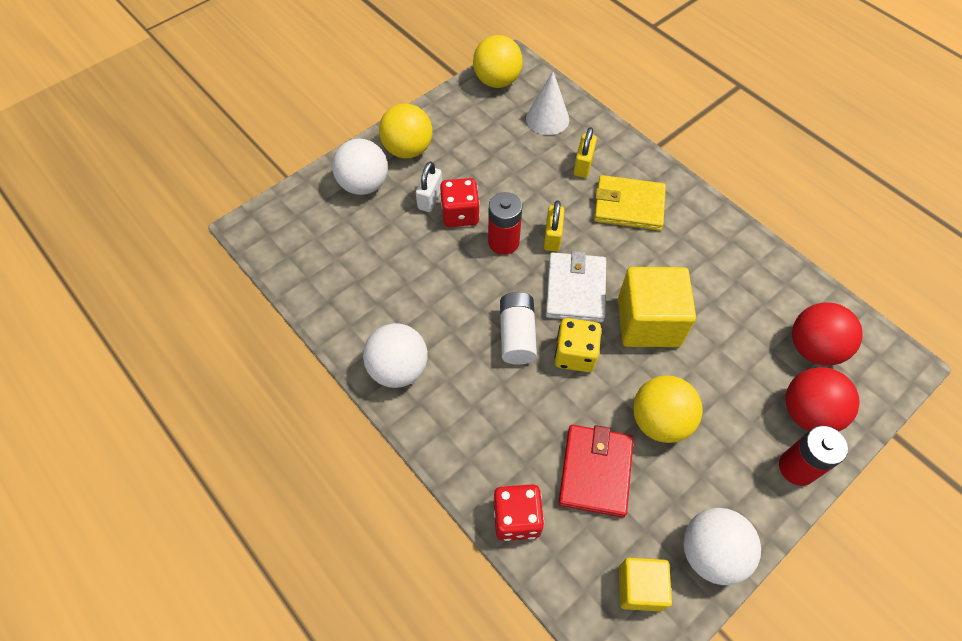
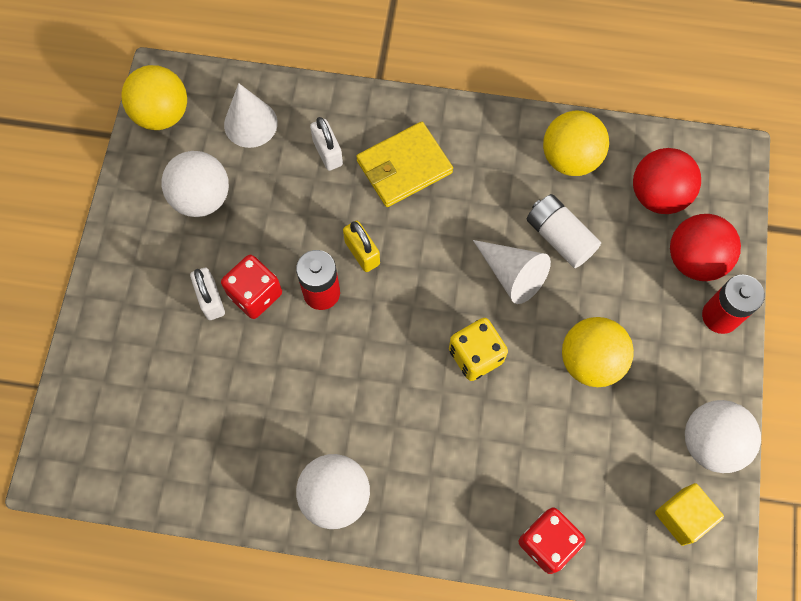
camera: 40 degrees left, 10 degrees up
white ball [332,139,388,195] -> white ball moved to [161,151,229,217]
yellow ball [379,103,432,159] -> yellow ball moved to [543,111,609,176]
white battery [500,292,537,365] -> white battery moved to [527,194,601,268]
white wallet [546,251,606,322] -> none
red wallet [559,425,634,518] -> none
yellow padlock [573,127,597,178] -> white padlock [310,117,343,171]
yellow cube [618,267,696,347] -> white cone [473,240,551,304]

